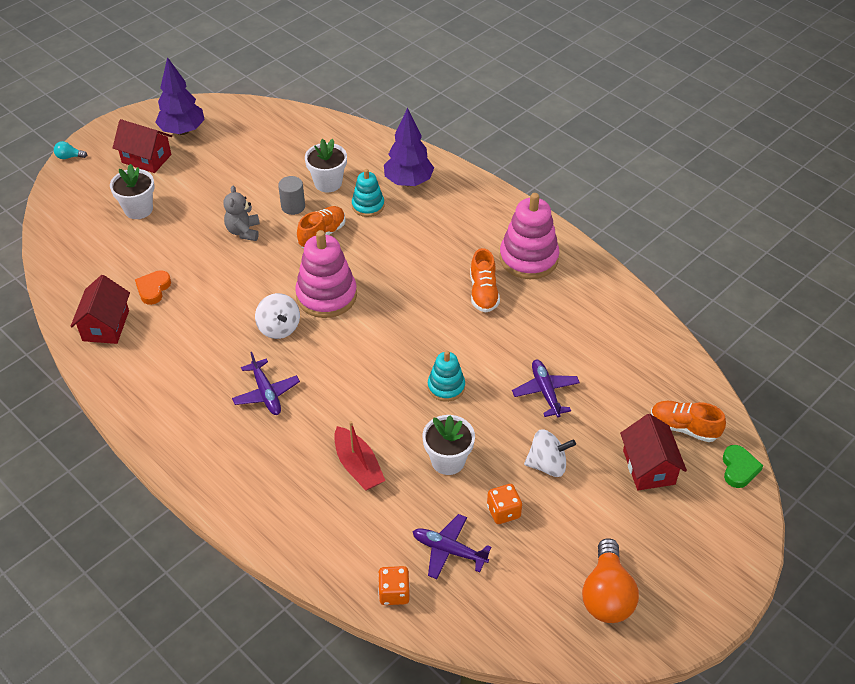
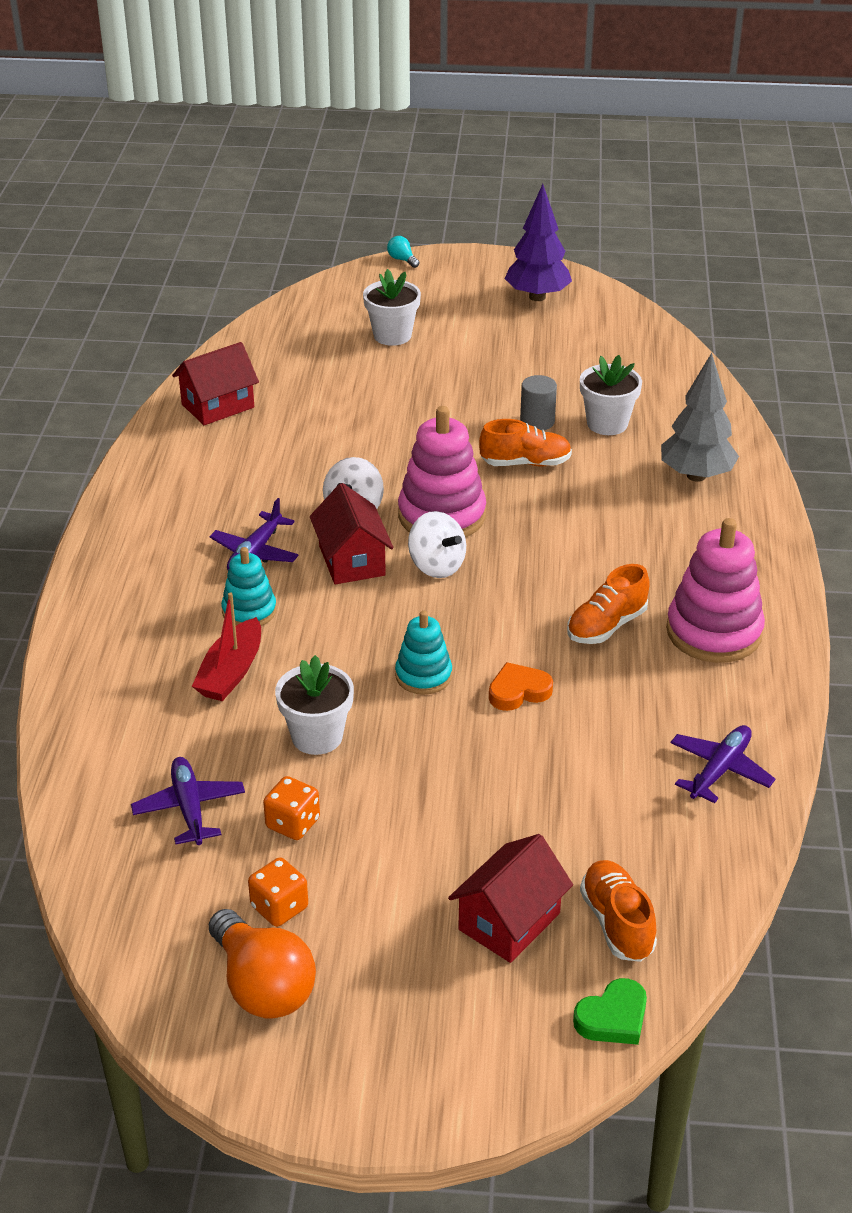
camera: 50 degrees right, 10 degrees down
red house [113,119,172,173] -> red house moved to [310,483,393,584]
orange heart [135,270,171,305] -> orange heart moved to [489,662,553,711]
grey teddy bear [223,185,260,241] -> none
turquoise stacking toy [352,169,385,217] -> turquoise stacking toy moved to [221,547,277,626]
orange dice [378,566,410,605] -> orange dice moved to [248,858,308,927]
purple tree [384,108,434,186] -> grey tree [661,353,739,482]
purple plane [512,359,580,418] -> purple plane moved to [670,725,775,803]
white spinning top [524,429,576,477] -> white spinning top moved to [408,511,466,578]
orange light bulb [582,538,639,623] -> orange light bulb turned 90 degrees counterclockwise [209,909,316,1018]

